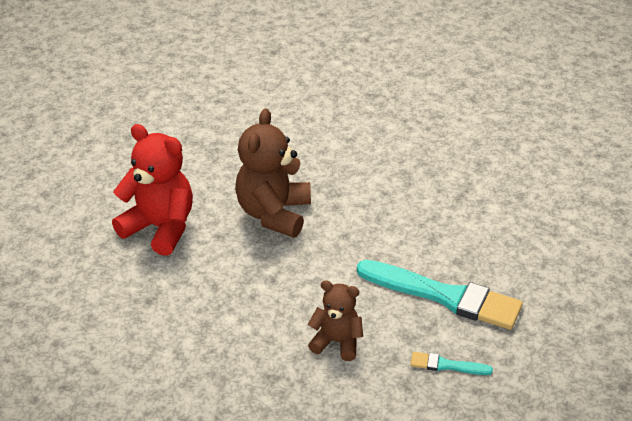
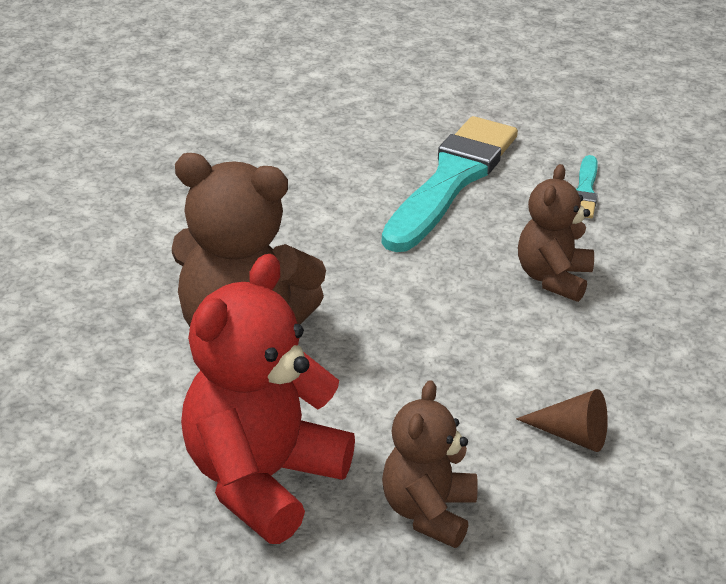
camera: 90 degrees left, 5 degrees down
none -> brown teddy bear [382,380,478,548]
none -> brown cone [516,389,608,452]

